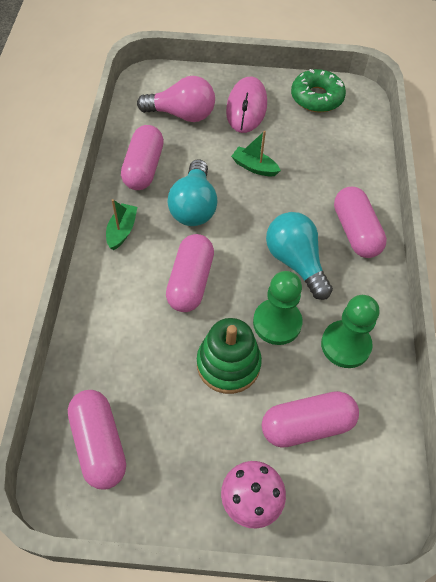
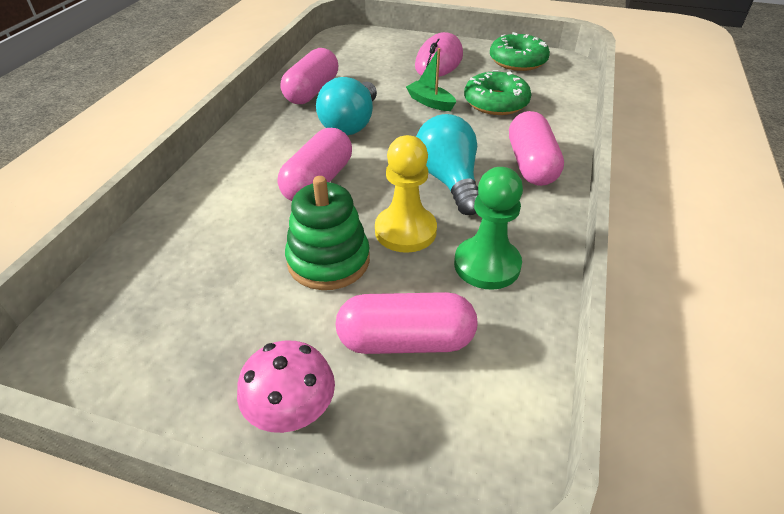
camera: 15 degrees right, 15 degrees down
pink capsule [68,390,126,490] -> none
green boat [106,199,137,250] -> none
pink light bulb [137,76,215,122] -> none
green pawn [253,271,303,345] -> yellow pawn [375,135,437,253]
none -> green donut [464,70,531,115]

